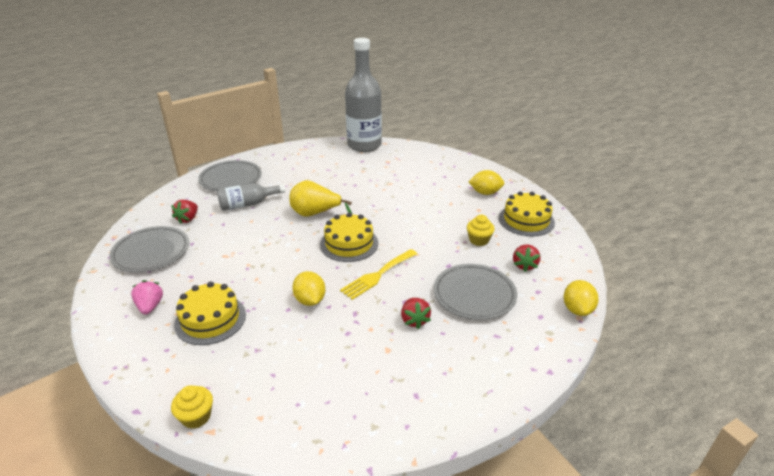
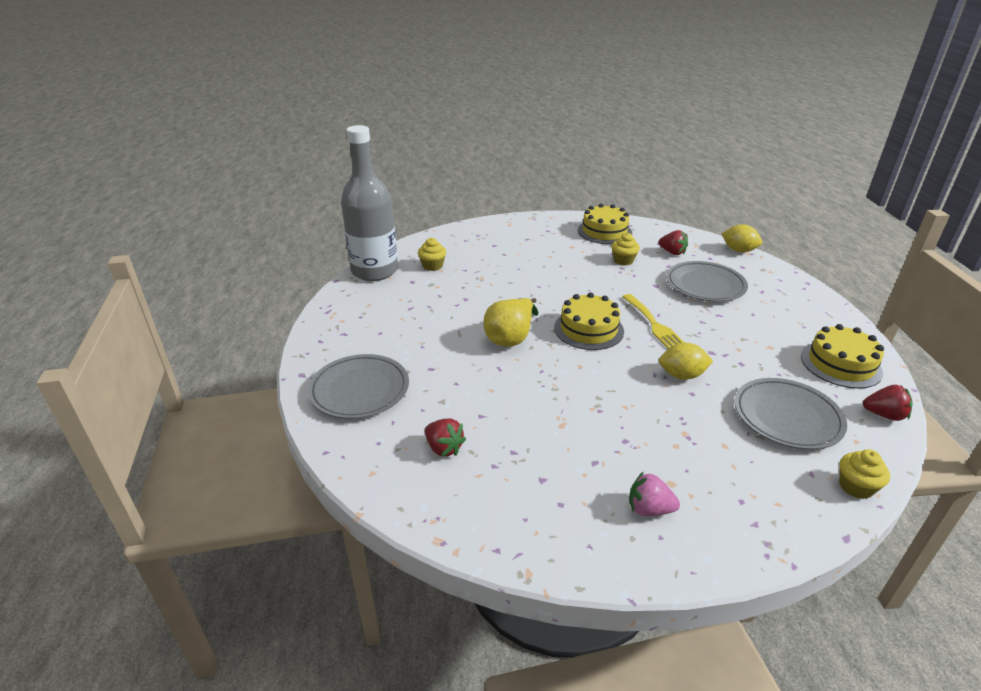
camera: 65 degrees left, 0 degrees up
grey plate [109,226,189,272] -> grey plate moved to [734,378,847,450]
yellow cake [174,282,246,345] -> yellow cake moved to [801,324,884,389]
grey bottle [217,183,285,211] -> none
red strawberry [401,298,431,329] -> red strawberry moved to [863,385,913,421]
yellow lemon [469,170,504,195] -> none
none -> yellow cupcake [418,238,446,271]

